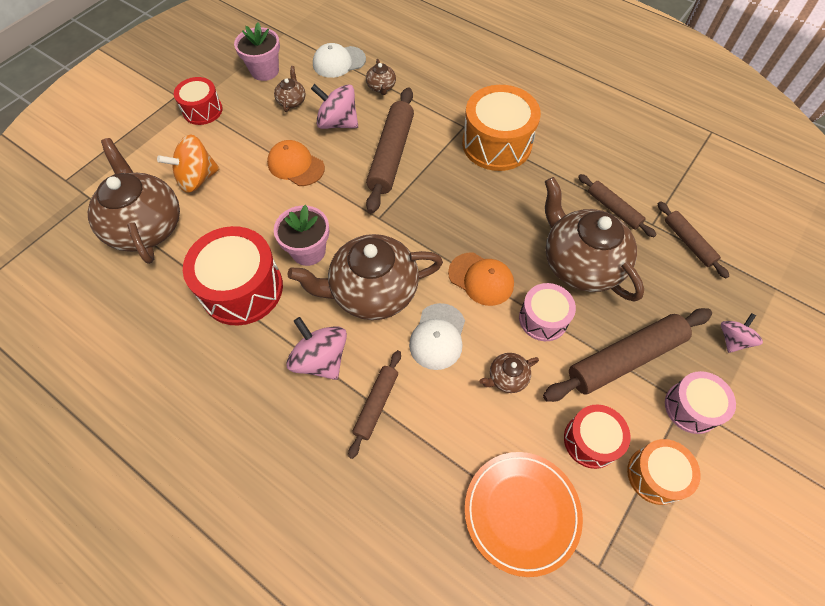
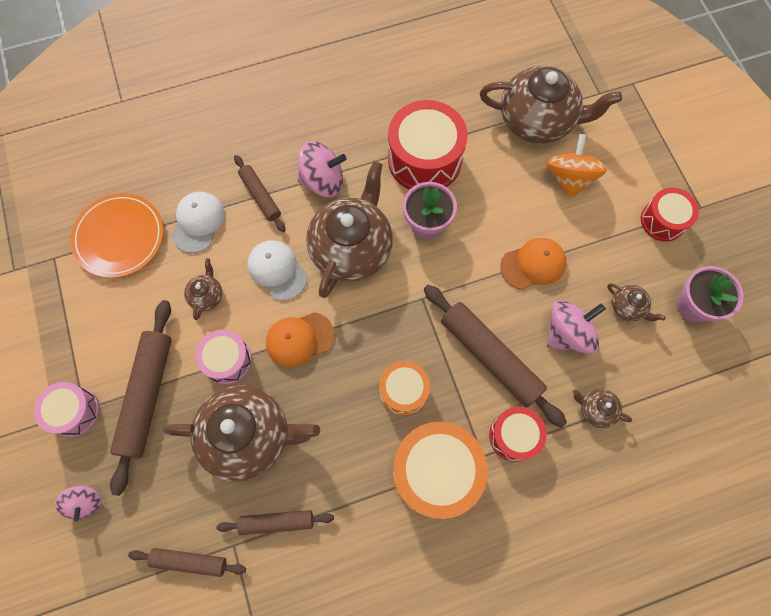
camera: 125 degrees right, 10 degrees up
white cap [313,43,366,78] -> white cap moved to [171,192,225,253]
red drum [564,405,631,469] -> red drum moved to [489,407,547,462]
orange drum [627,439,700,505] -> orange drum moved to [379,361,430,416]

